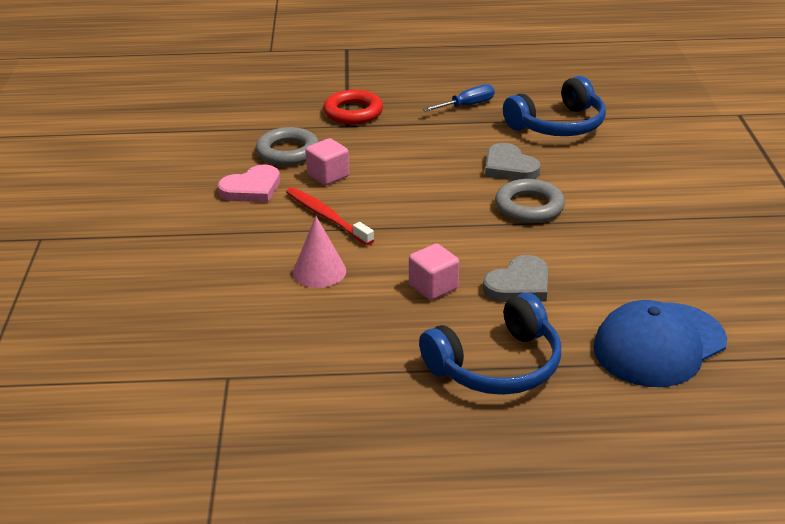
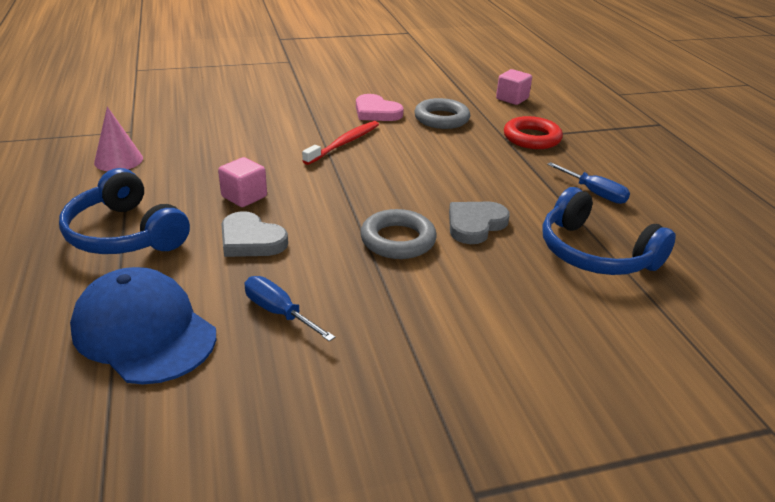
camera: 75 degrees right, 0 degrees up
pink cone [293,216,346,288] -> pink cone moved to [94,106,143,171]
pink cube [305,138,349,185] -> pink cube moved to [496,69,532,105]
none -> blue screwdriver [244,276,335,342]

